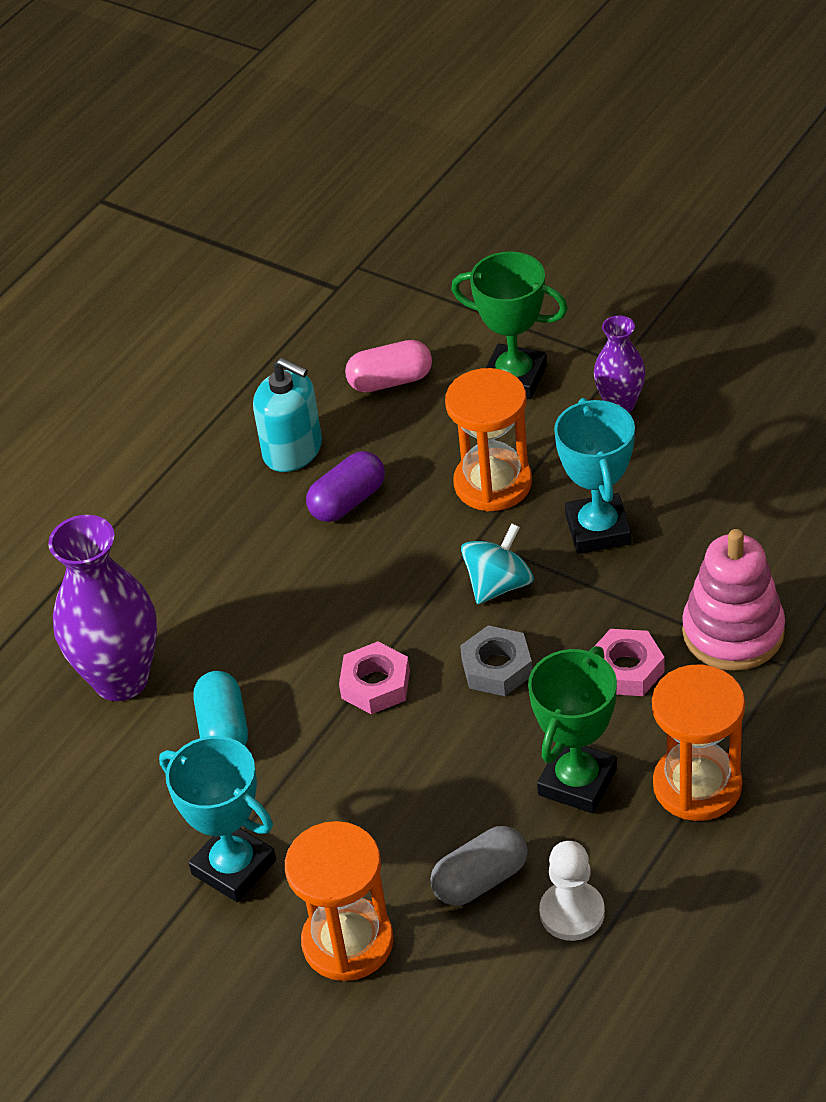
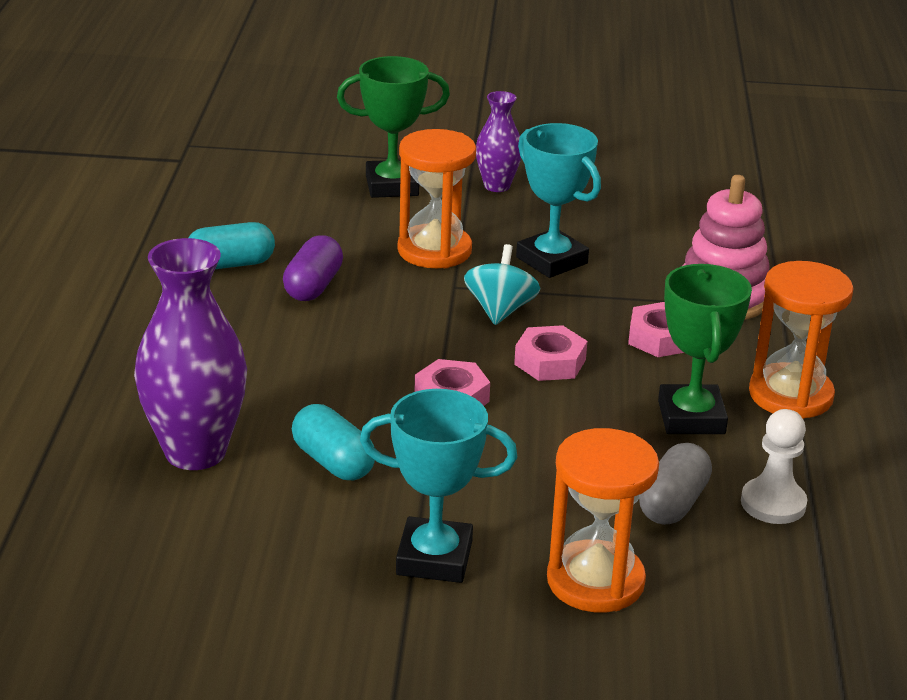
camera: 35 degrees left, 15 degrees down
turquoise soap dispenser [253,358,322,472] -> turquoise capsule [188,222,275,269]
pink capsule [345,340,432,393] -> none
grey nut [460,625,532,696] -> pink nut [514,325,587,381]

